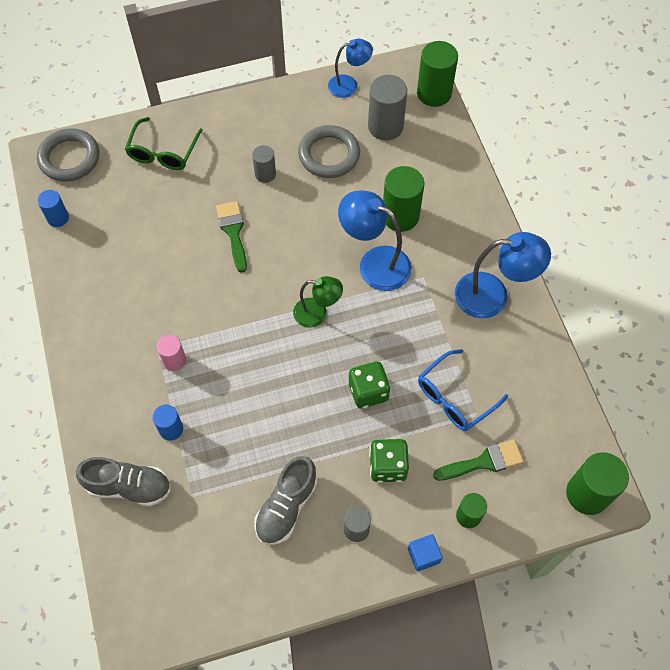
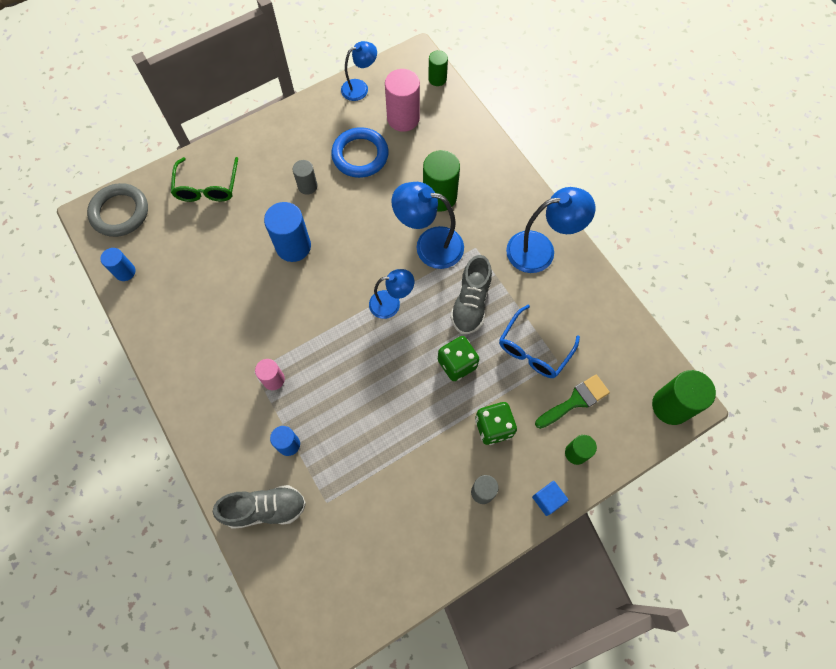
camera: 15 degrees left, 5 degrees up
green brush [216,201,247,273] -> blue cylinder [264,202,311,262]
grey shoe [254,456,317,545] -> grey shoe moved to [450,255,492,334]
green lamp [293,276,343,328] -> blue lamp [369,269,414,319]
grey ring [298,125,360,178] -> blue ring [331,127,389,178]
grey cylinder [368,75,407,141] -> pink cylinder [385,69,420,132]
green cylinder [417,41,458,107] -> green cylinder [428,50,448,86], size x0.58

